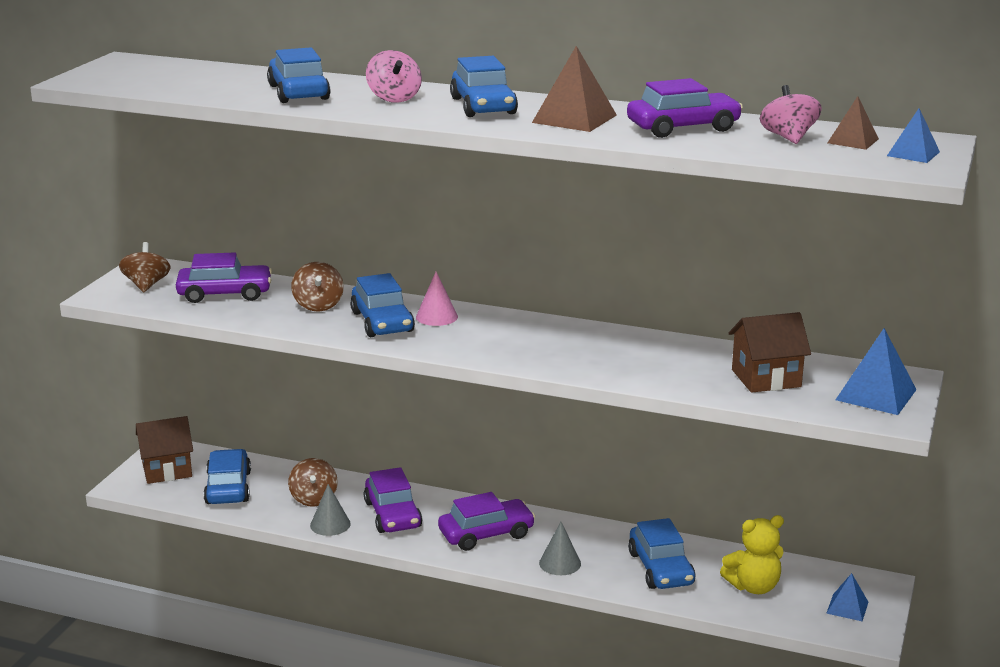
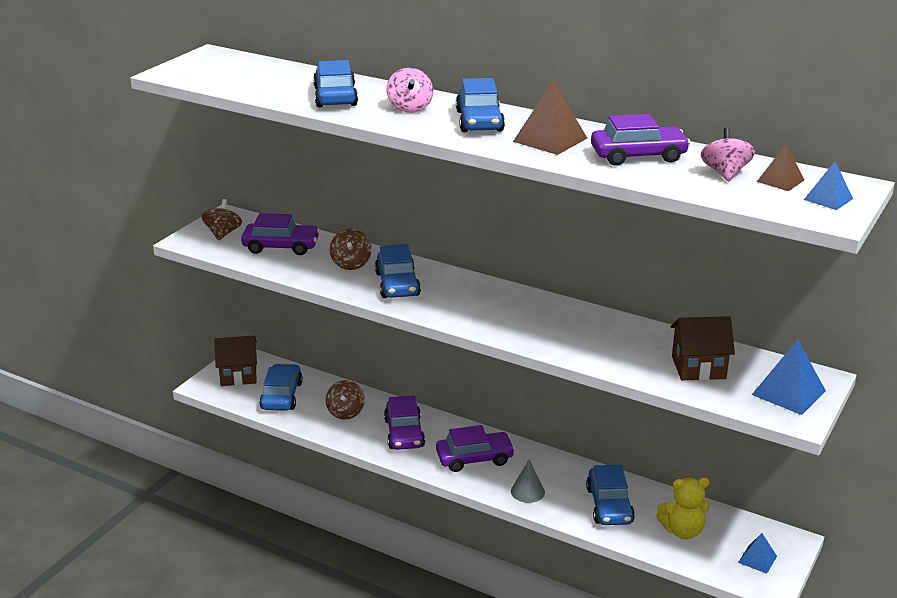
camera: 10 degrees right, 5 degrees up
grey cone [310,484,351,536] -> none
pink cone [416,272,458,326] -> none

